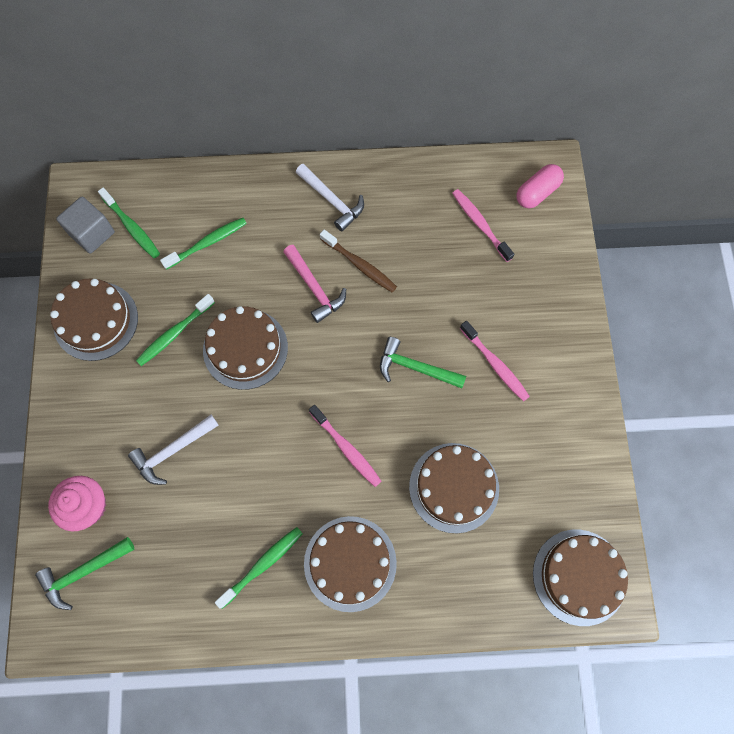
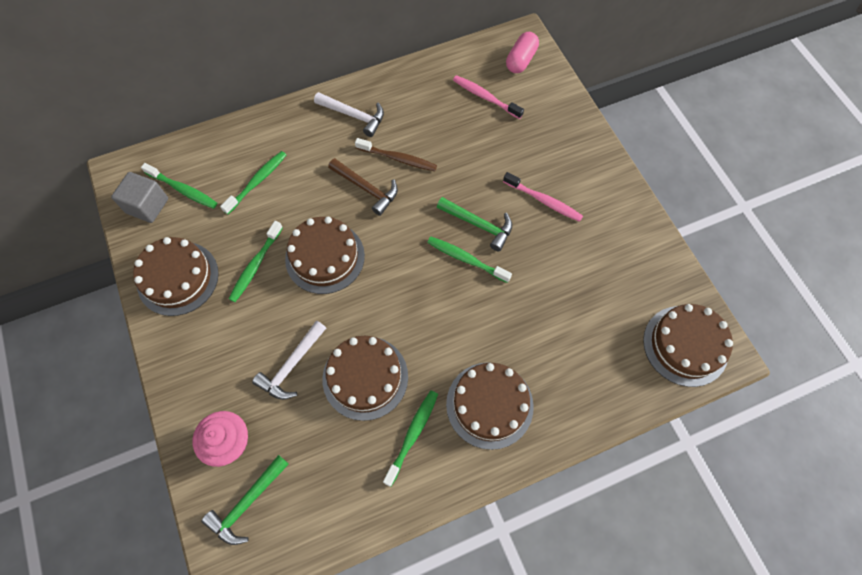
camera: 20 degrees left, 5 degrees down
pink hammer [283,245,346,323] -> brown hammer [328,158,398,216]
pink toothbrush [309,405,382,487] -> none
green hammer [380,337,466,388] -> green hammer turned 150 degrees counterclockwise [437,197,512,252]
brown cake [409,443,499,533] -> brown cake moved to [323,336,408,421]
none -> green toothbrush [427,237,512,283]

